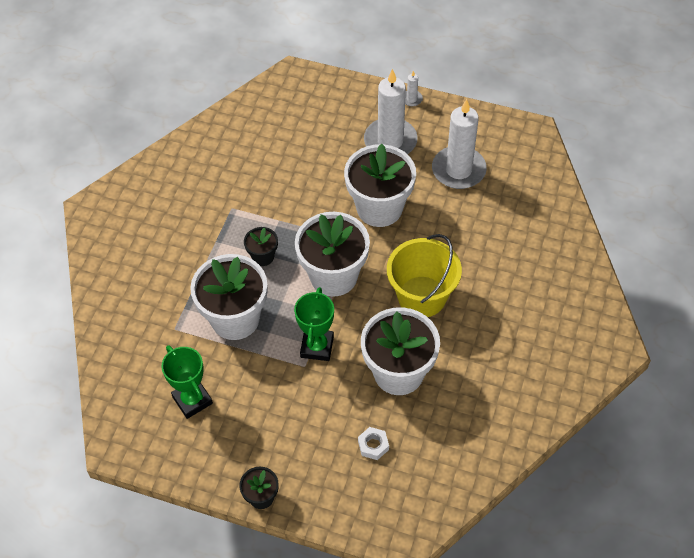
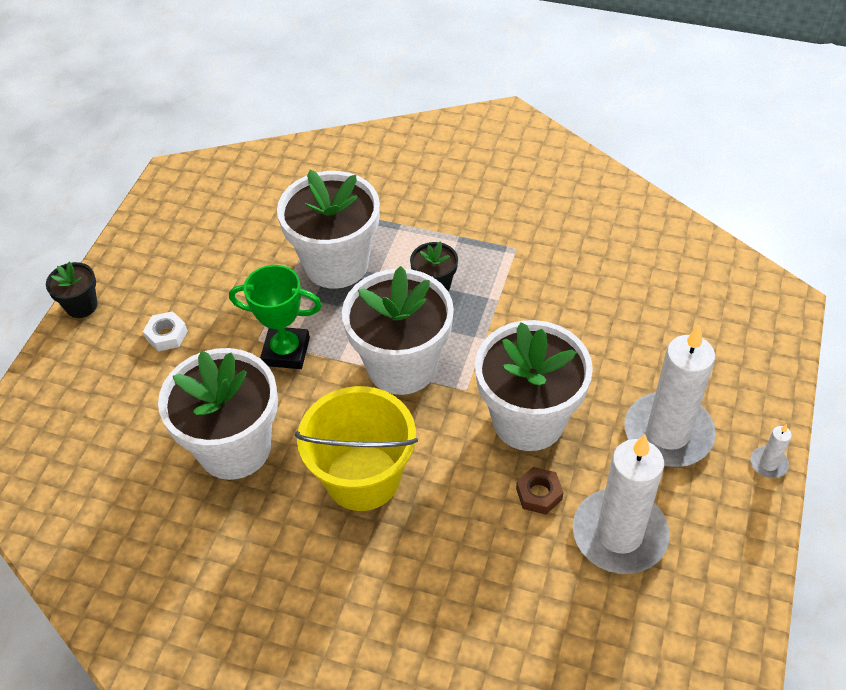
camera: 90 degrees right, 5 degrees down
green trophy [161,345,213,419] -> none
white nut [358,427,389,460] -> white nut moved to [143,311,188,351]
none -> brown nut [516,467,563,514]

